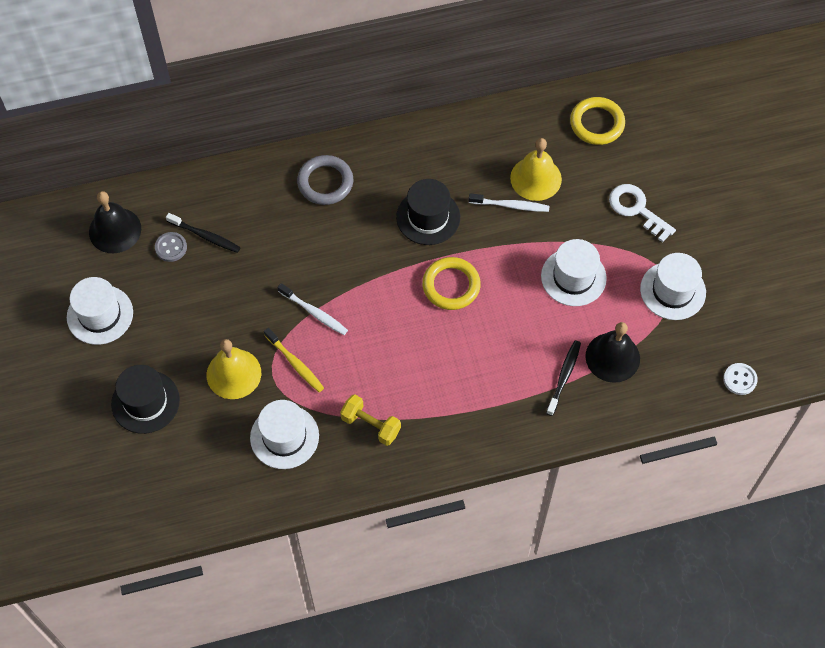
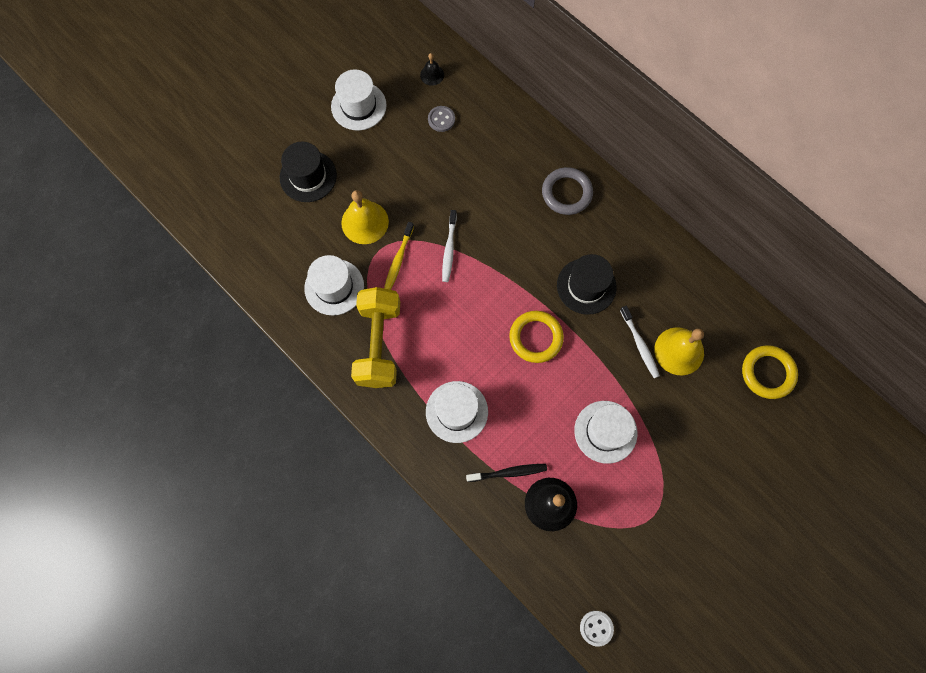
camera: 60 degrees right, 10 degrees up
black bell [89,191,141,253] -> black bell [420,53,444,86], size x0.54
black toothbrush [166,213,241,253] -> none
yellow dumbbell [340,394,401,446] -> yellow dumbbell [351,287,400,388], size x1.79
white key [609,184,676,242] -> none
white hat [640,253,706,320] -> white hat moved to [426,381,488,443]

